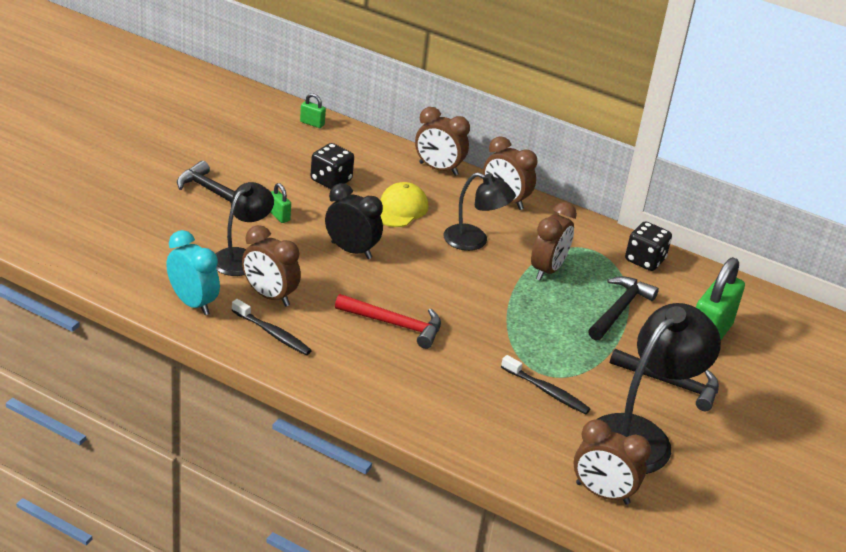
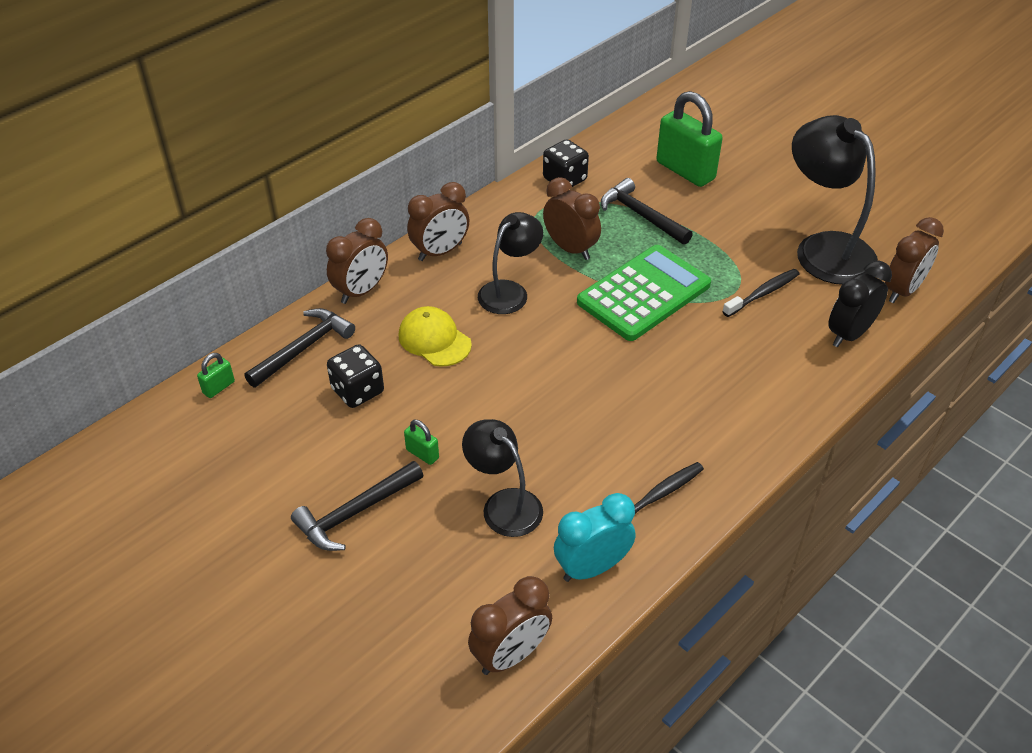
camera: 70 degrees left, 10 degrees up
brown clock [242,225,301,306] -> brown clock moved to [468,576,552,675]
green padlock [270,183,291,223] -> green padlock turned 60 degrees clockwise [404,420,439,465]
black clock [325,183,383,259] -> black clock moved to [828,260,892,347]
red hammer [335,294,441,349] -> none
black hammer [610,349,719,411] -> black hammer moved to [244,308,355,387]
none -> green calculator [577,245,711,341]

